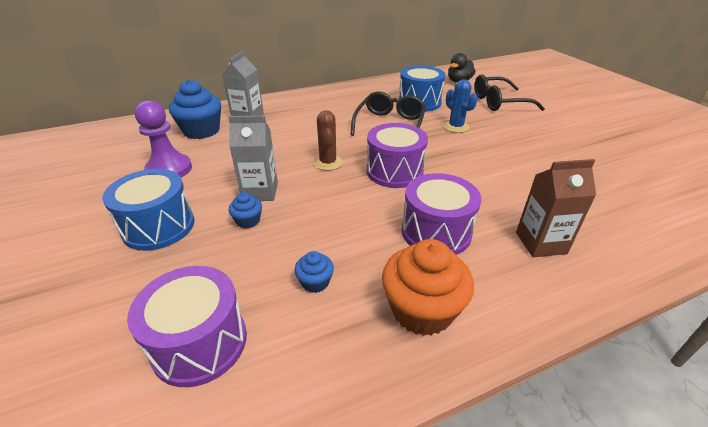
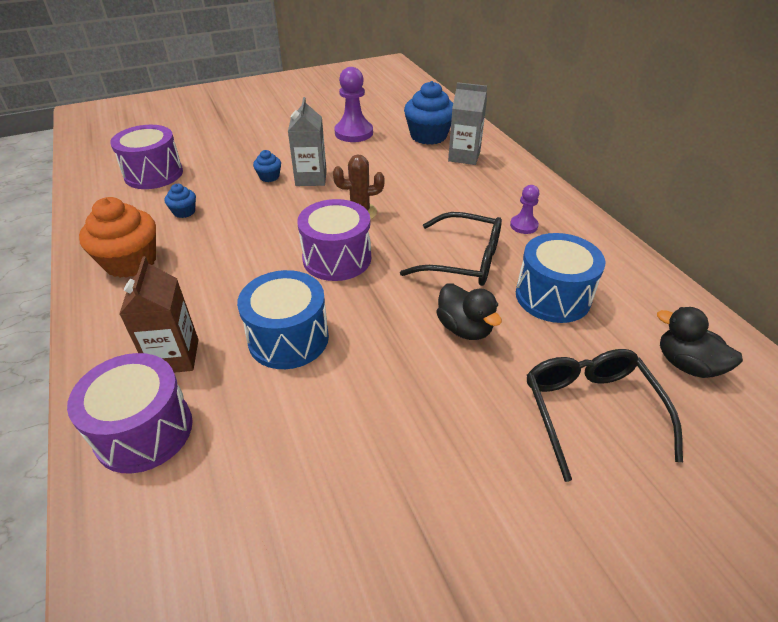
camera: 90 degrees right, 5 degrees up
blue drum [102,169,195,251] -> blue drum moved to [237,270,329,369]
purple drum [402,173,481,255] -> purple drum moved to [67,353,193,474]
blue cactus [443,79,478,133] -> black duck [437,283,502,340]
none -> purple pawn [510,185,539,234]

